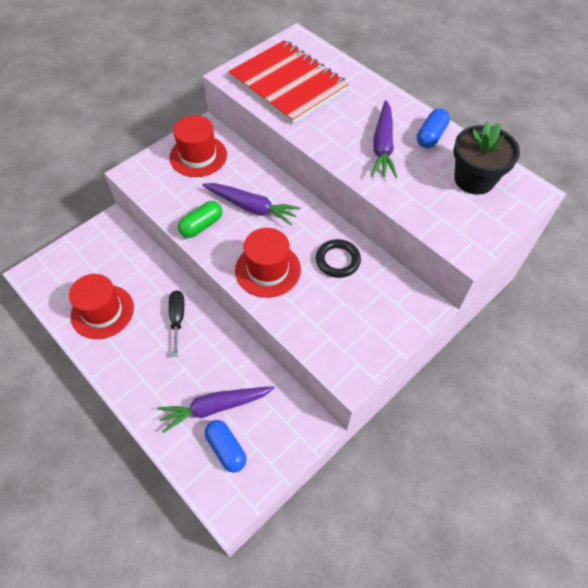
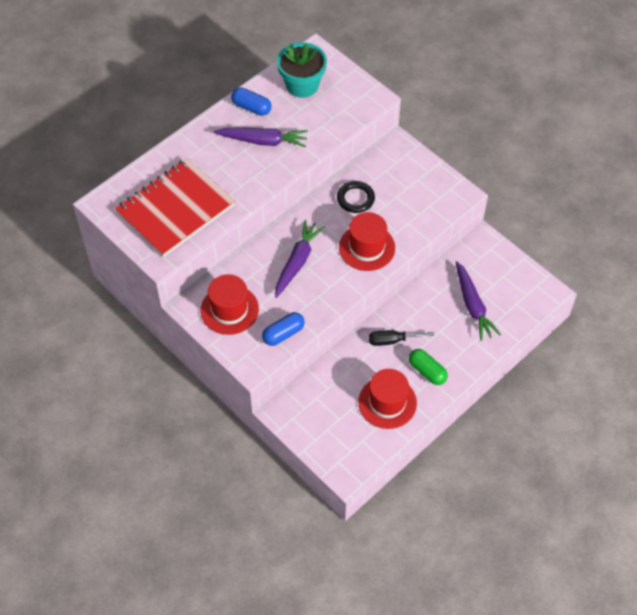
camera: 90 degrees left, 0 degrees up
green capsule [178,201,222,238] -> green capsule moved to [409,349,448,385]
blue capsule [205,420,247,473] -> blue capsule moved to [262,312,305,346]
black flower pot [453,121,520,195] -> turquoise flower pot [277,42,327,98]

